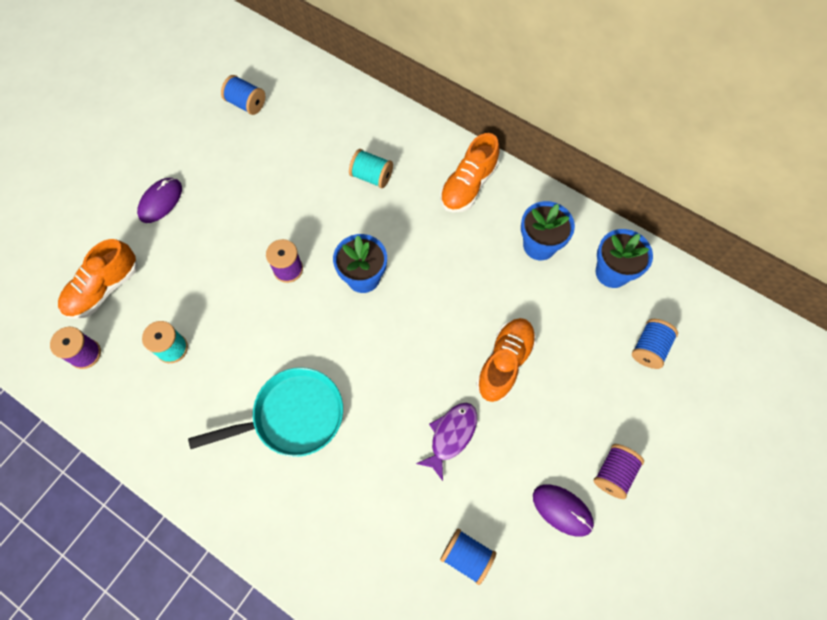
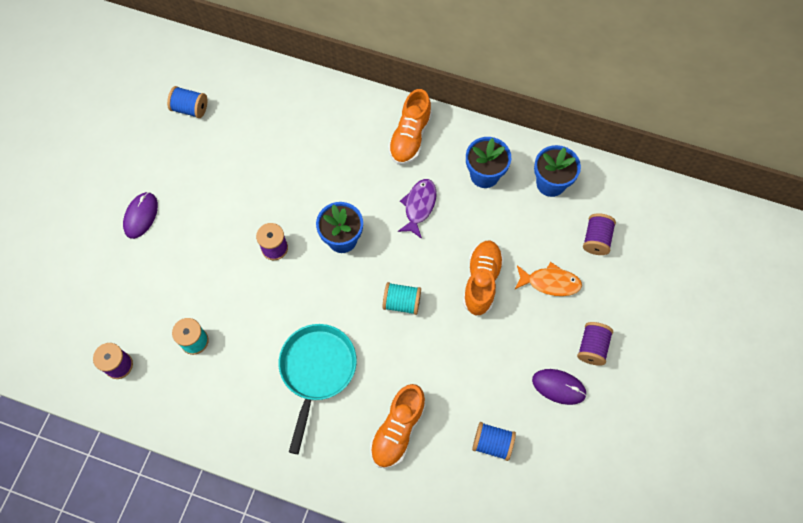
camera: 15 degrees left, 0 degrees up
orange shoe [58,239,138,319] -> orange shoe moved to [370,384,426,468]
turquoise pan [188,367,343,457] -> turquoise pan turned 45 degrees counterclockwise [279,324,357,454]
turquoise spool [349,149,393,188] -> turquoise spool moved to [382,282,421,315]
purple fish [416,403,477,481] -> purple fish moved to [398,179,436,239]
blue spool [632,319,678,369] -> purple spool [583,213,616,255]
none -> orange fish [515,262,582,296]

